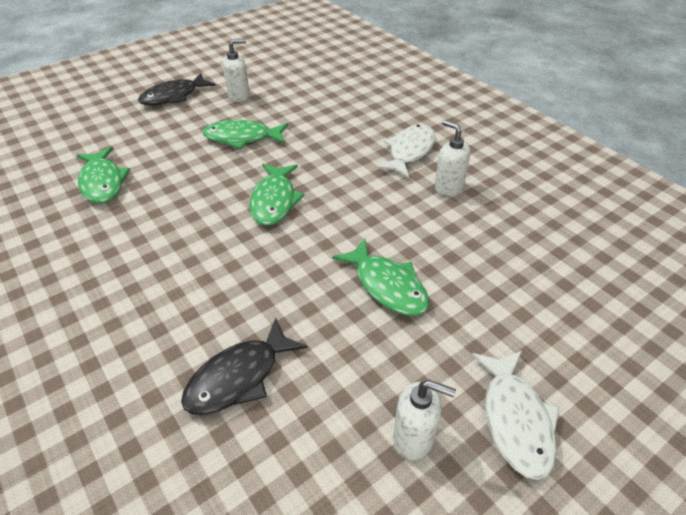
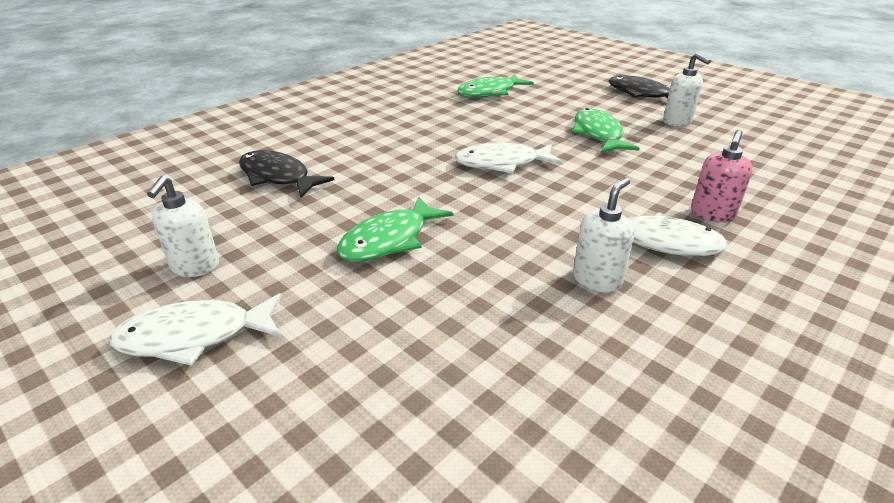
camera: 80 degrees right, 10 degrees down
green fish [249,164,304,226] -> white fish [454,143,563,173]
none -> pink soap dispenser [691,130,753,223]

